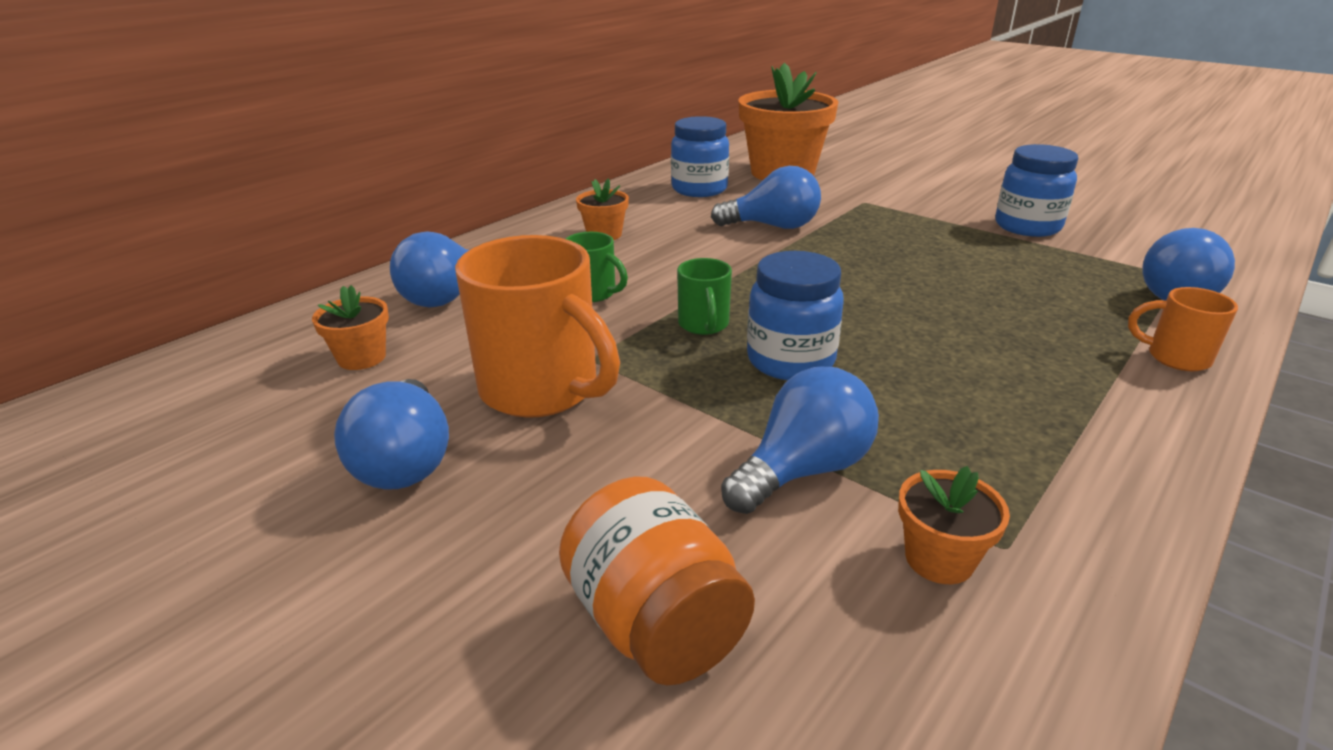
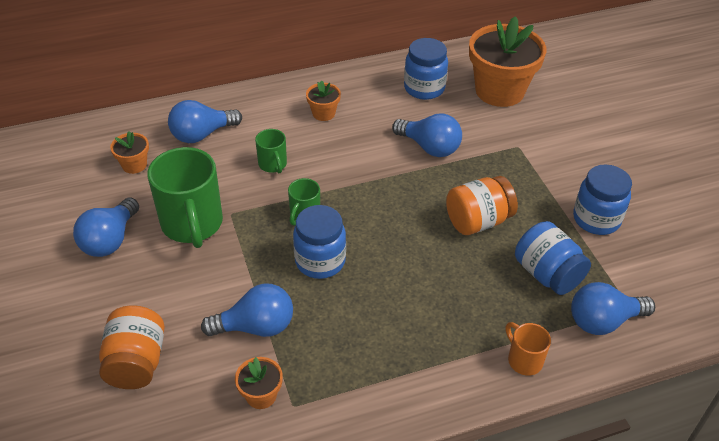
camera: 30 degrees right, 15 degrees up
orange mug [455,235,620,418] -> green mug [147,147,223,248]
none -> orange jar [446,176,518,235]
none -> blue jar [515,221,591,295]

